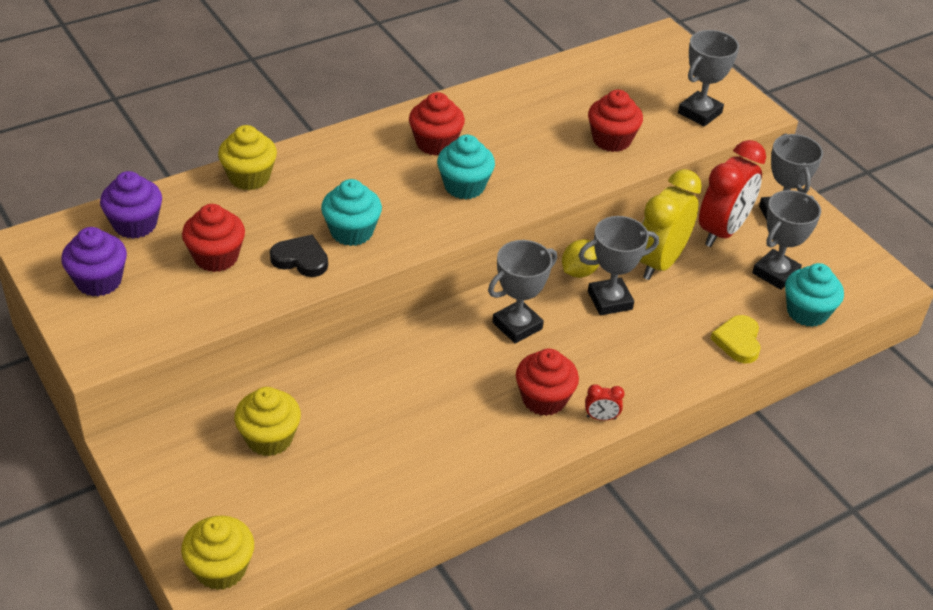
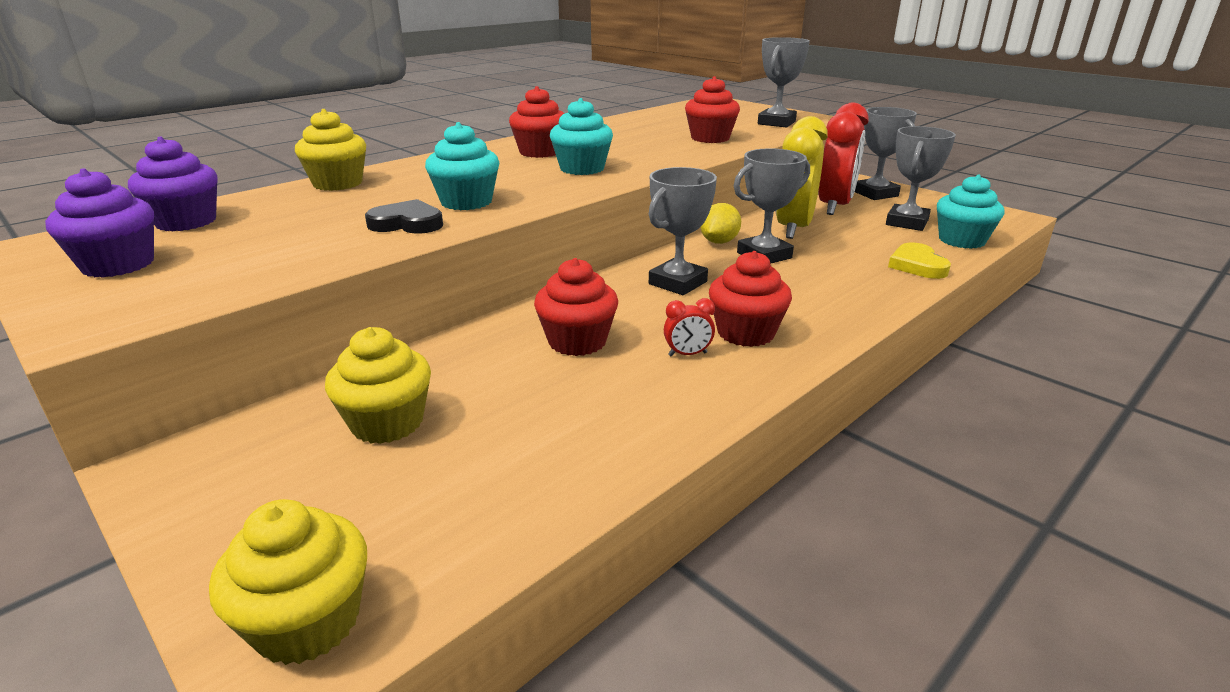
camera: 10 degrees left, 15 degrees down
red cupcake [182,204,245,272] -> red cupcake moved to [534,258,618,356]
red clock [585,384,624,421] -> red clock moved to [664,298,715,356]

